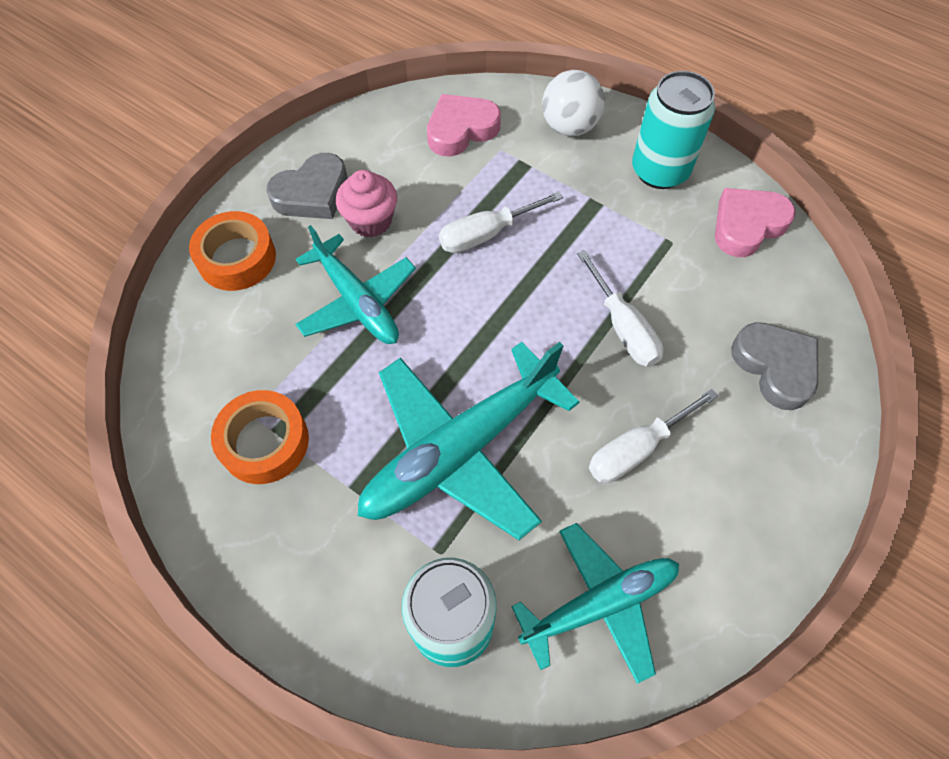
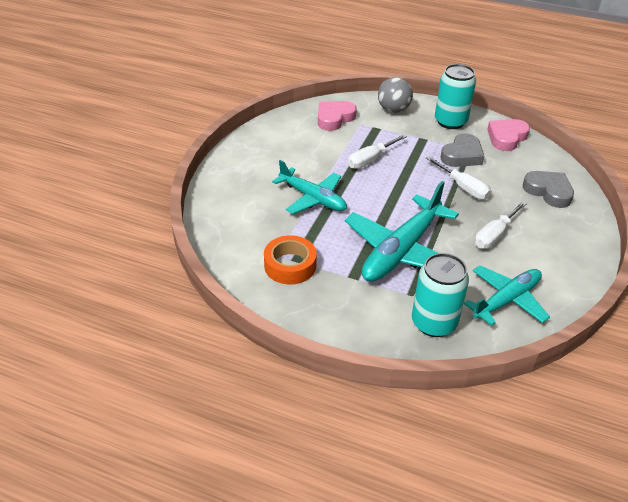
camera: 15 degrees left, 20 degrees down
orange tape [189,211,276,291] -> none
grey heart [266,153,348,219] -> grey heart moved to [441,133,485,167]
pink cupcake [336,170,397,238] -> none
white ball [542,70,605,136] -> grey ball [378,77,413,113]

